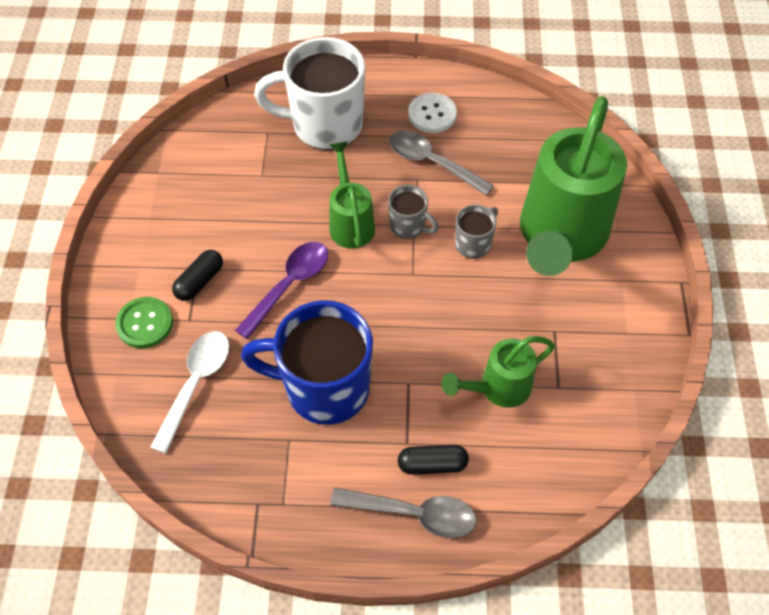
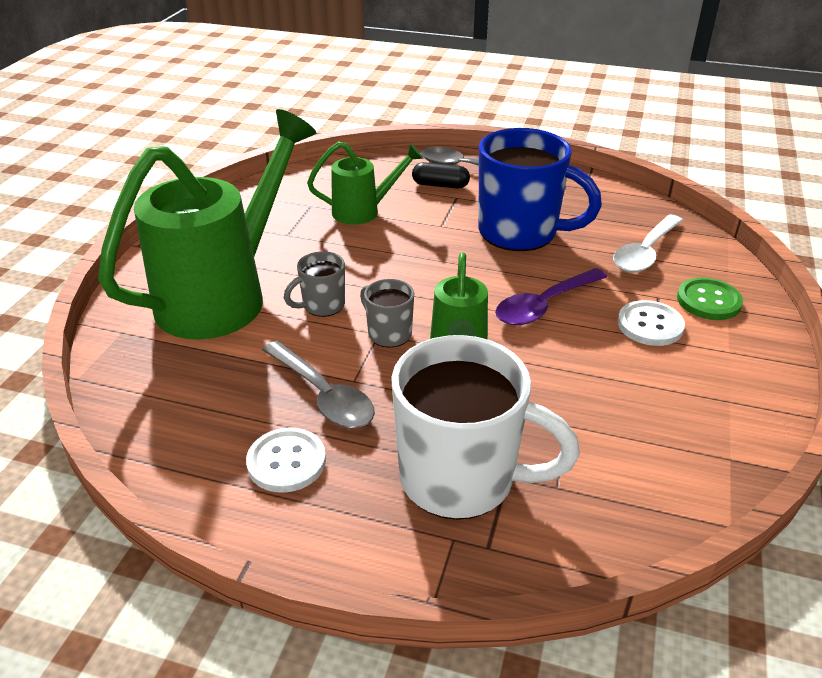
camera: 165 degrees left, 20 degrees down
black capsule [172,250,223,301] -> white button [618,300,685,346]

